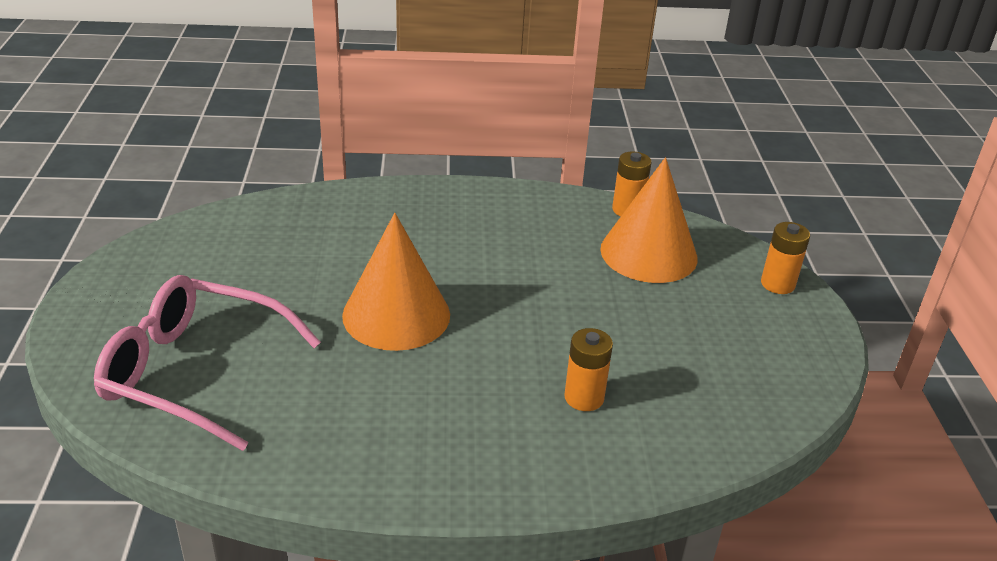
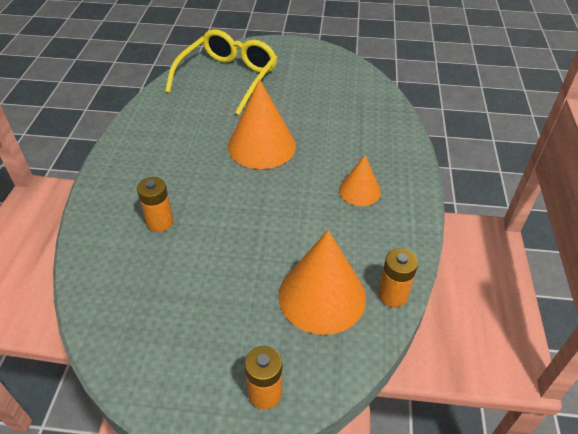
camera: 100 degrees right, 10 degrees up
pink glasses [94,275,321,451] -> yellow glasses [165,29,277,115]
none -> orange cone [339,155,381,206]

